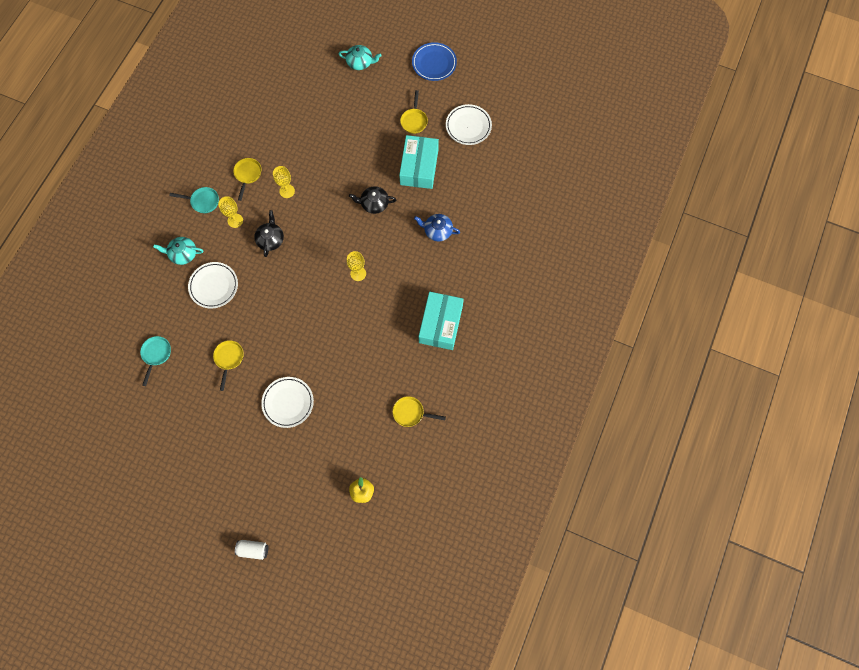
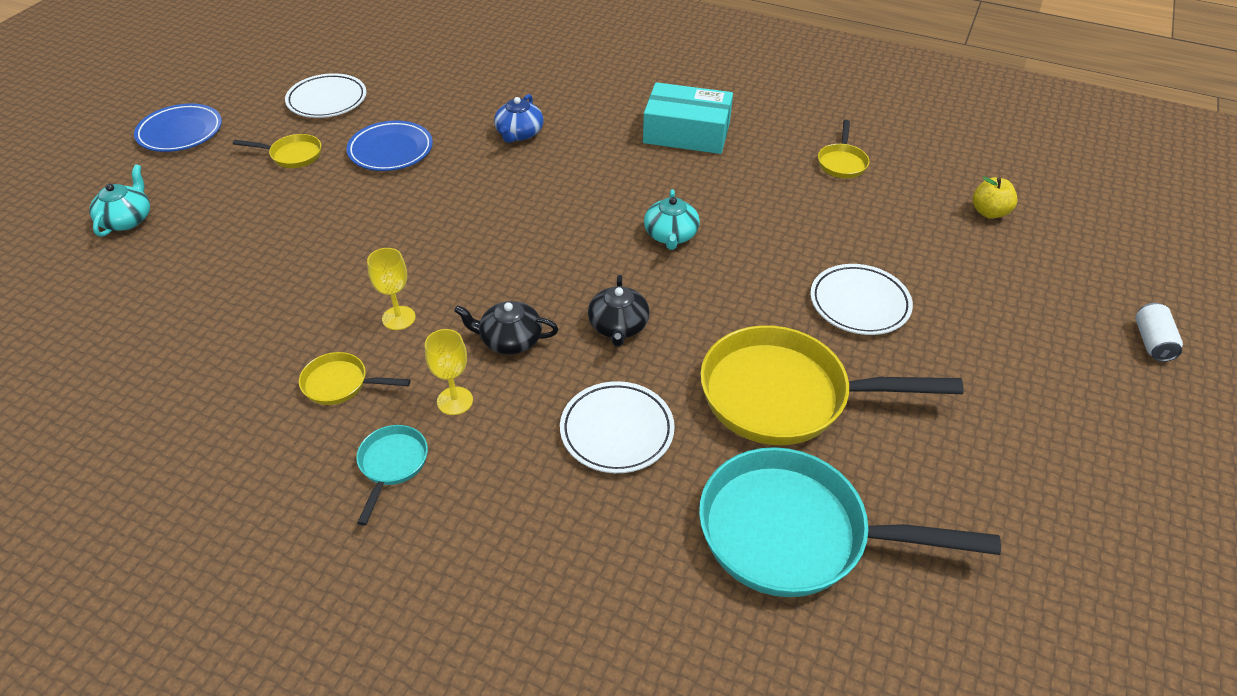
camera: 90 degrees left, 25 degrees down
turquoise pan [140,336,171,386] -> turquoise pan [699,447,1001,597], size x2.22
turquoise teapot [153,237,203,265] -> turquoise teapot moved to [644,189,700,250]
yellow pan [213,340,244,391] -> yellow pan [700,325,964,445], size x2.22
yellow goblet [347,251,366,281] -> none
black teapot [349,186,397,214] -> black teapot moved to [588,275,650,347]
turquoise box [399,135,439,189] -> blue plate [346,120,433,171]

